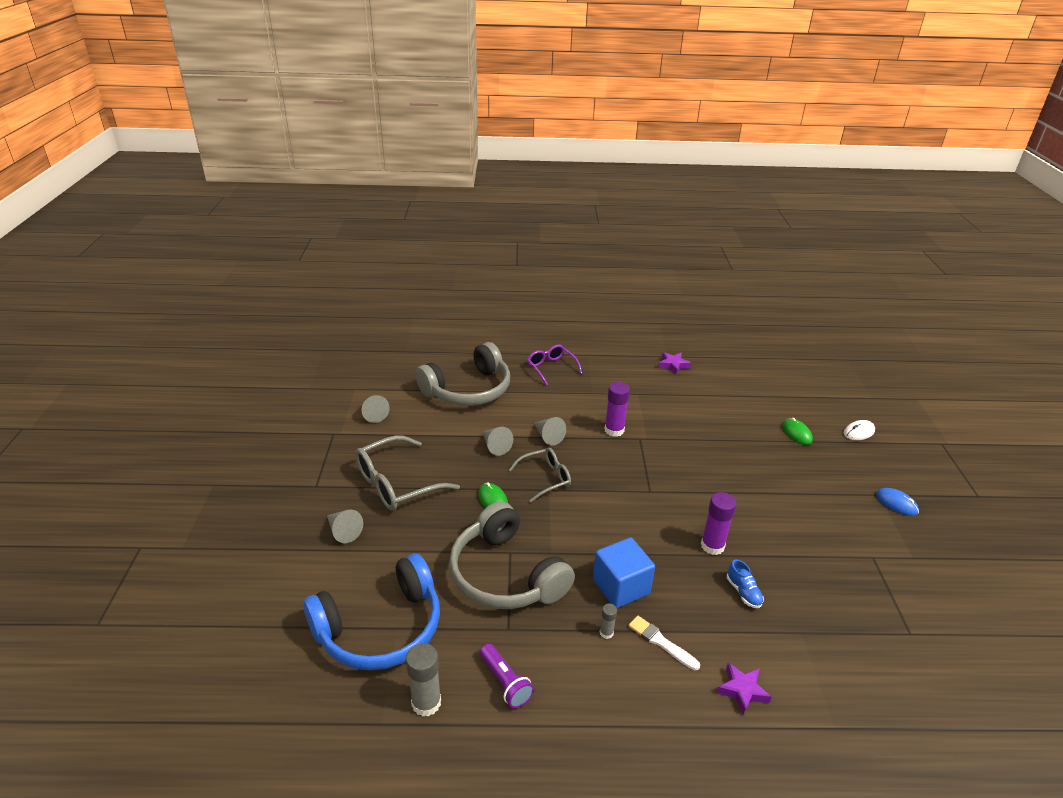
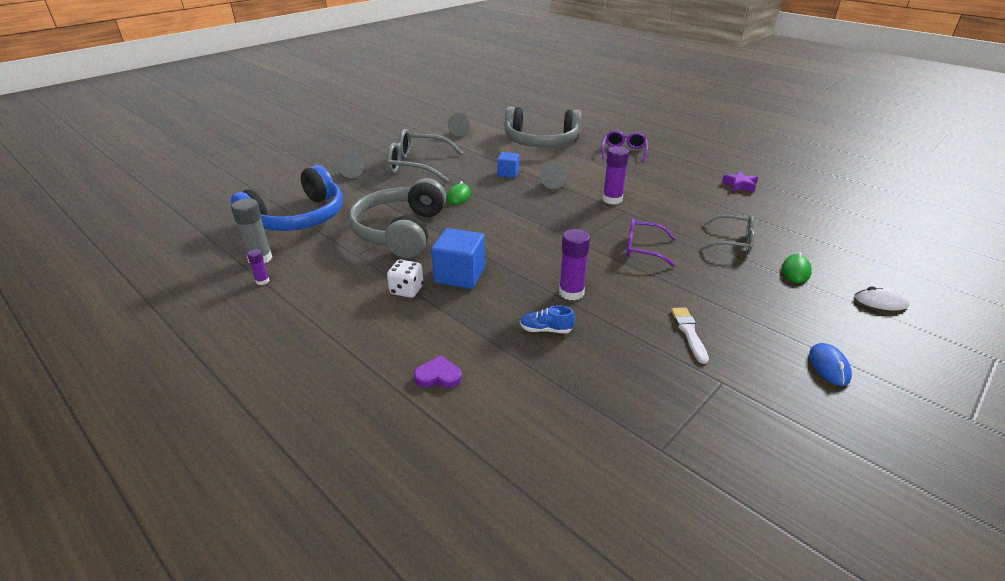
camera: 45 degrees right, 0 degrees up
blue headphones [303,553,440,670] -> blue headphones turned 60 degrees counterclockwise [231,165,343,231]
purple flashlight [480,644,534,708] -> none
grey cone [482,427,513,456] -> blue cube [497,152,519,178]
grey glasses [509,448,571,502] -> grey glasses moved to [700,215,755,253]
grey glue stick [600,603,617,639] -> white dice [387,260,423,298]
white brush [629,616,700,670] -> white brush moved to [671,307,709,364]
purple star [717,663,771,715] -> purple heart [414,355,462,388]
blue shoe [727,559,764,608] -> blue shoe turned 75 degrees clockwise [520,305,575,333]
none -> purple glue stick [247,249,270,285]
none -> purple glasses [626,219,676,267]

